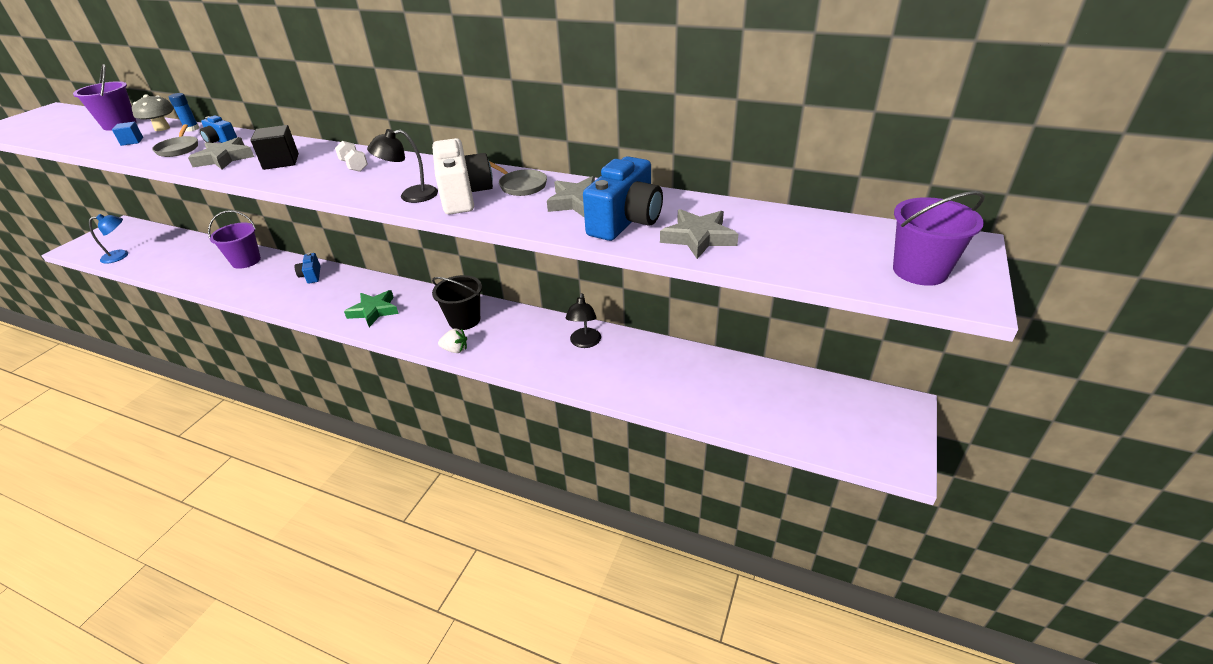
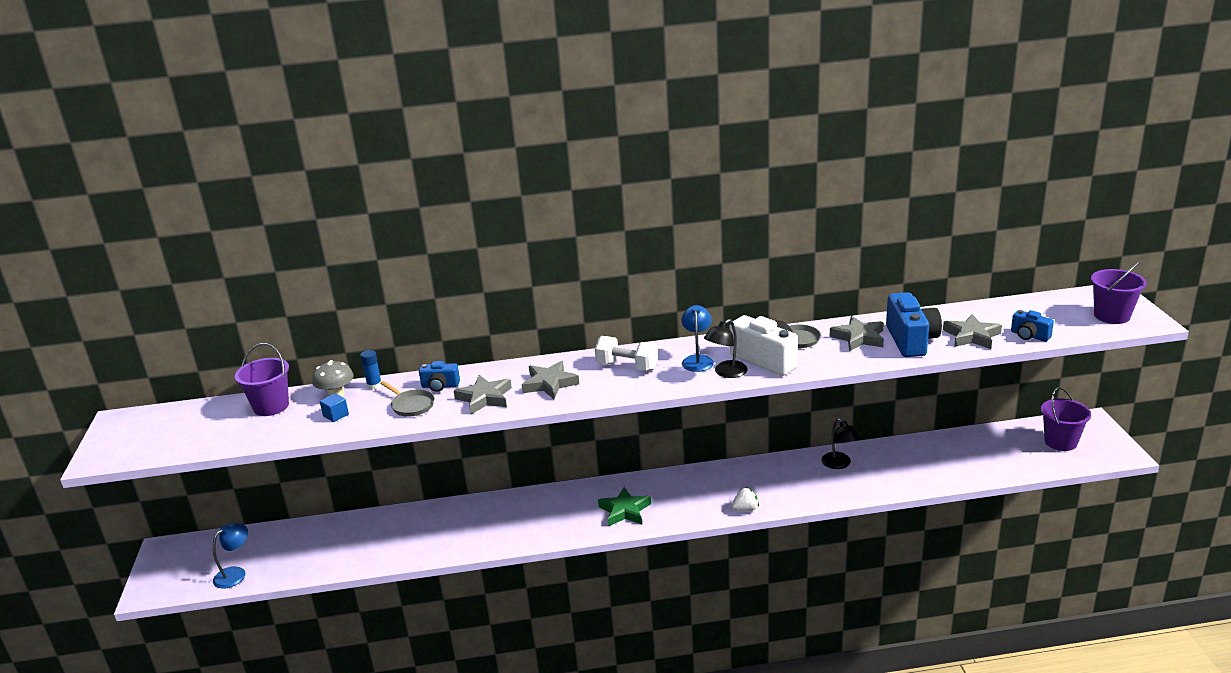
camera: 30 degrees left, 10 degrees down
purple bucket [208,210,261,269] -> purple bucket moved to [1041,387,1091,451]
black cube [251,125,299,170] -> grey star [522,361,579,399]
blue camera [295,253,321,284] -> blue camera moved to [1011,310,1054,342]
white dumbbell [335,141,368,172] -> white dumbbell [595,336,658,371], size x1.56
black bucket [432,275,482,330] -> none
none -> blue lamp [681,305,714,372]

